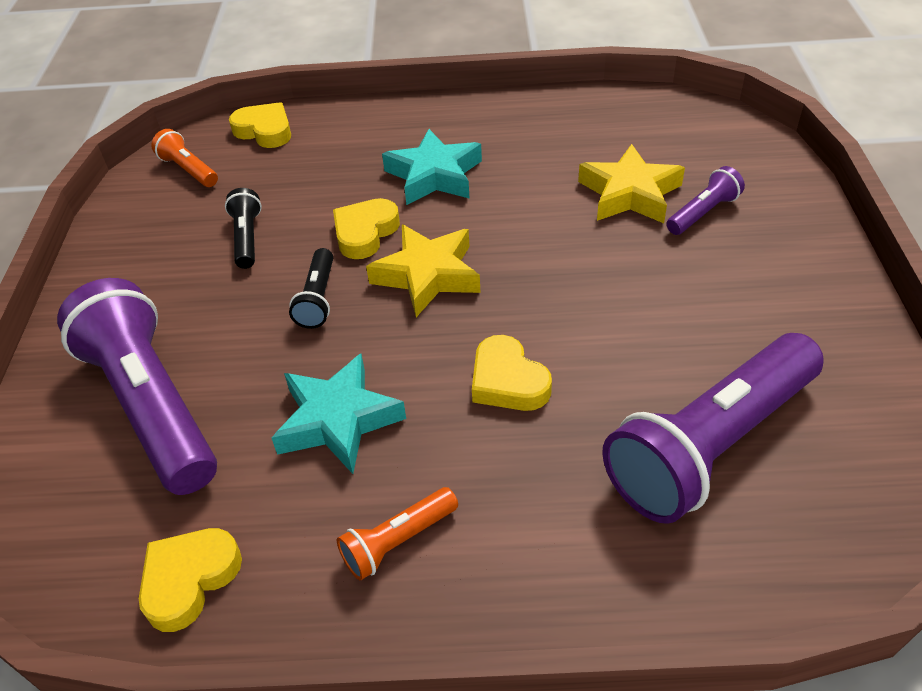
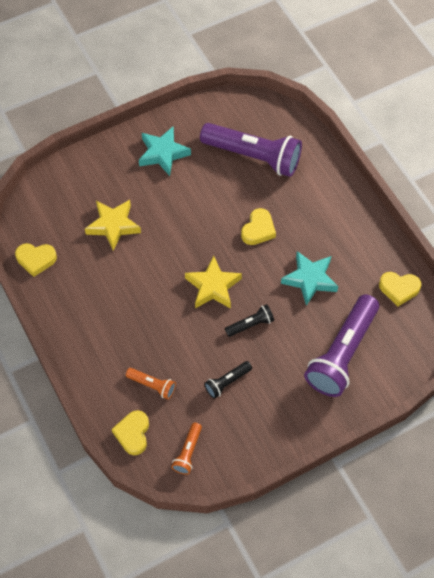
camera: 120 degrees left, 15 degrees up
yellow heart [333,198,400,259] -> yellow heart moved to [15,243,57,277]
orange flashlight [337,487,458,580] -> orange flashlight moved to [126,368,176,399]
turquoise star [382,129,482,205] -> turquoise star moved to [139,127,191,176]
purple flashlight [666,166,745,235] -> none

